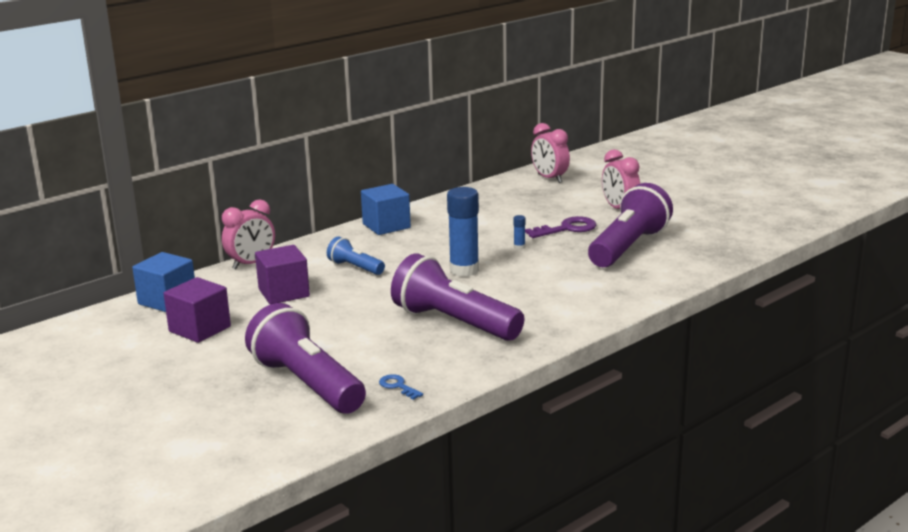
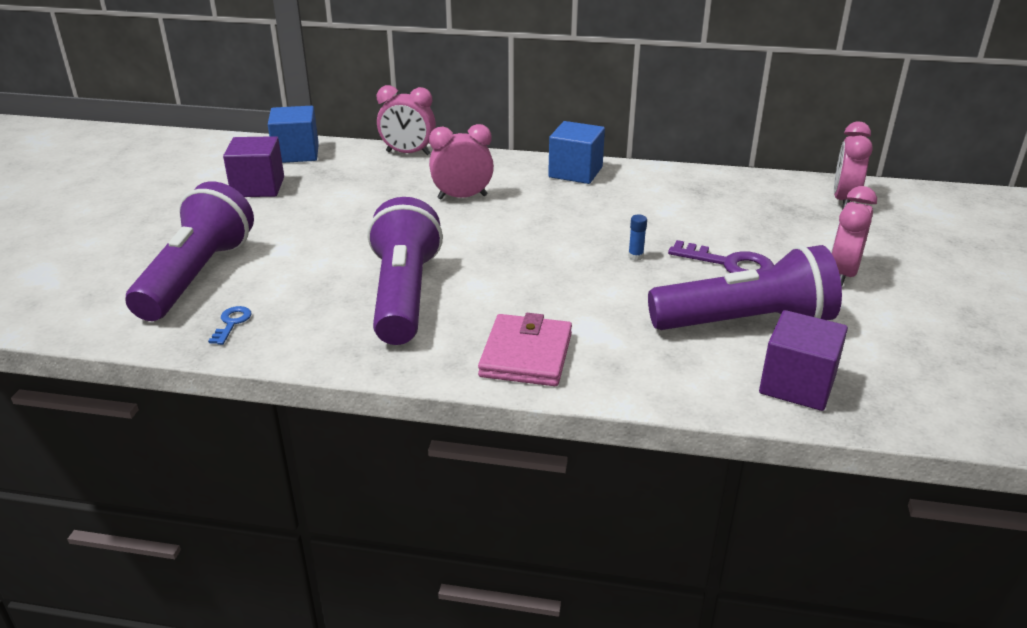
camera: 50 degrees right, 10 degrees up
purple cube [255,245,310,304] -> purple cube moved to [759,310,848,411]
blue flashlight [327,237,385,275] -> pink clock [429,124,494,199]
blue glue stick [447,187,479,277] -> none
none -> pink wallet [478,313,572,386]

